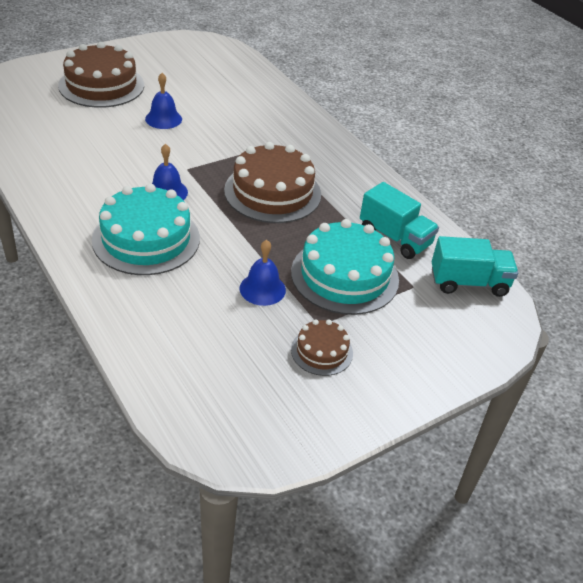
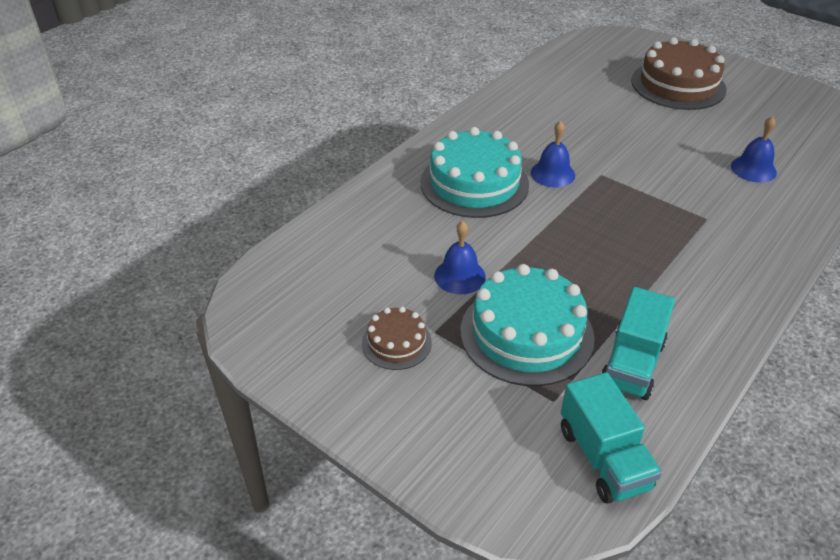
camera: 75 degrees right, 0 degrees up
blue bell [145,73,182,129] -> blue bell moved to [731,116,777,183]
brown cake [224,142,321,223] -> none

